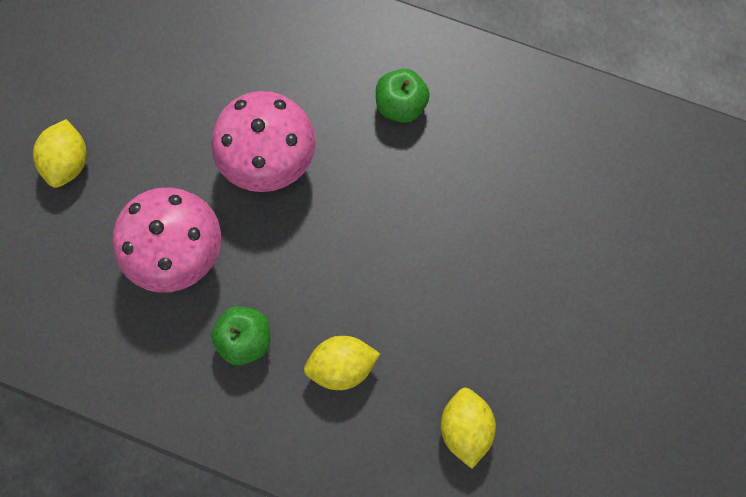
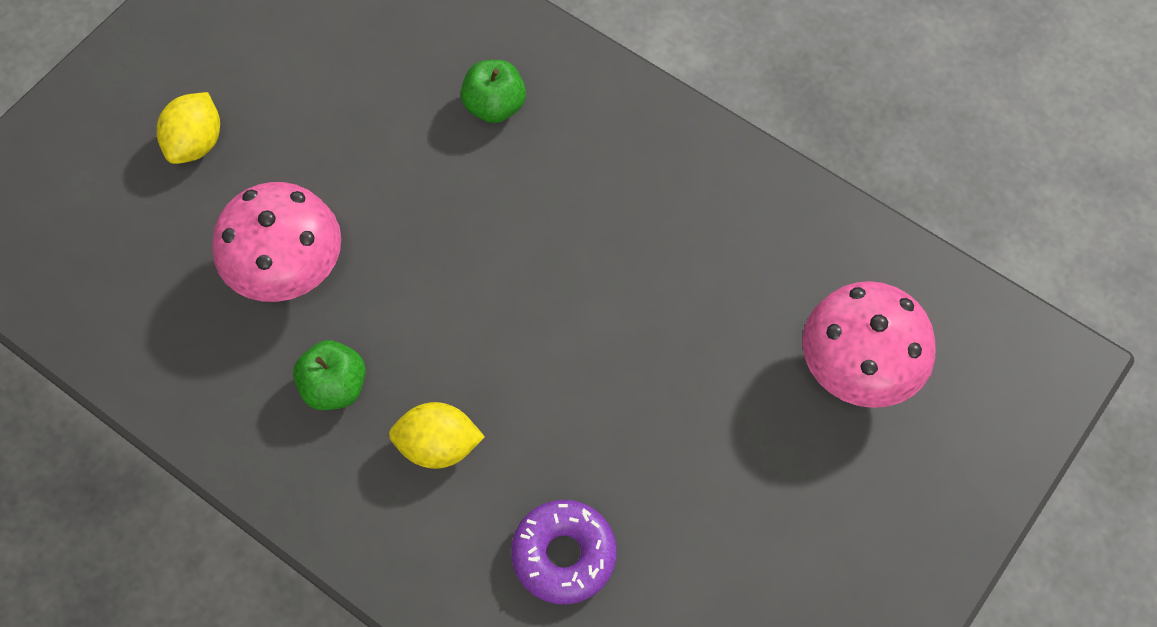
camera: 15 degrees right, 10 degrees down
pink mushroom [211,91,316,192] -> pink mushroom moved to [802,281,936,408]
green apple [376,69,430,123] -> green apple moved to [461,60,526,123]
yellow lemon [441,387,496,469] -> purple donut [511,500,617,604]

